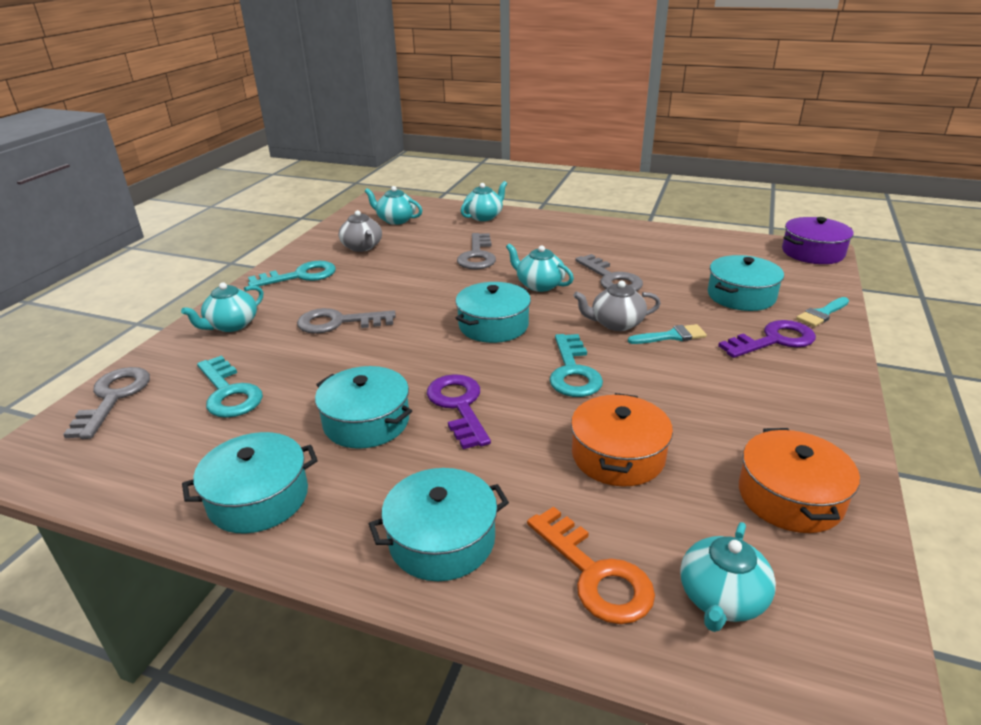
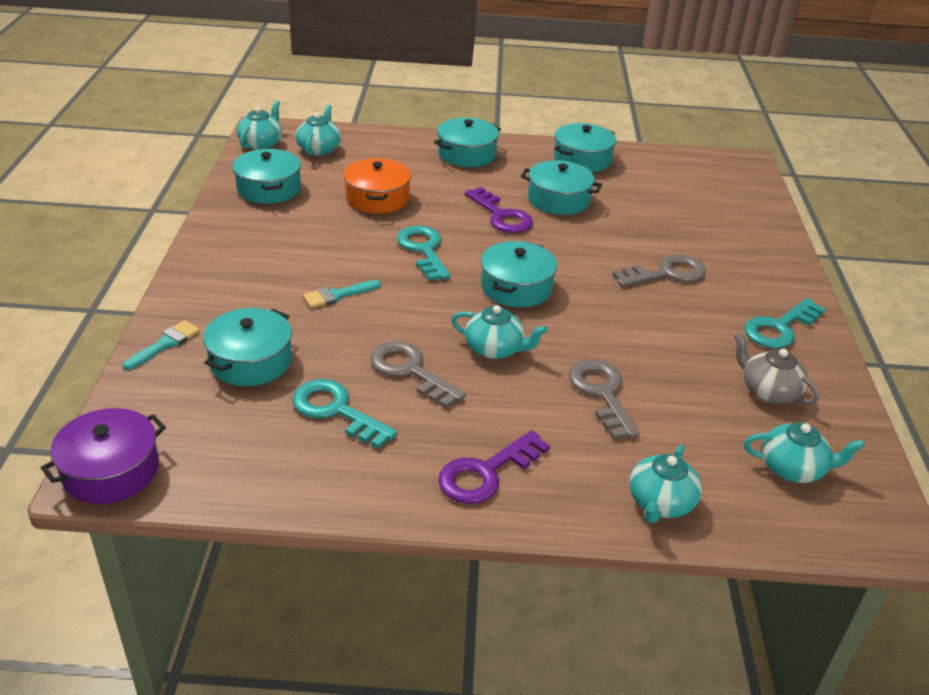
camera: 160 degrees right, 5 degrees up
grey key [63,367,150,439] -> none
turquoise teapot [181,282,263,332] -> turquoise teapot moved to [237,100,282,150]
turquoise key [197,356,263,418] -> turquoise key moved to [292,379,398,449]
orange key [527,507,655,624] -> none
grey teapot [573,281,661,331] -> none
purple key [718,320,816,358] -> purple key moved to [438,430,550,504]
orange pot [739,428,860,533] -> turquoise pot [233,149,301,204]

